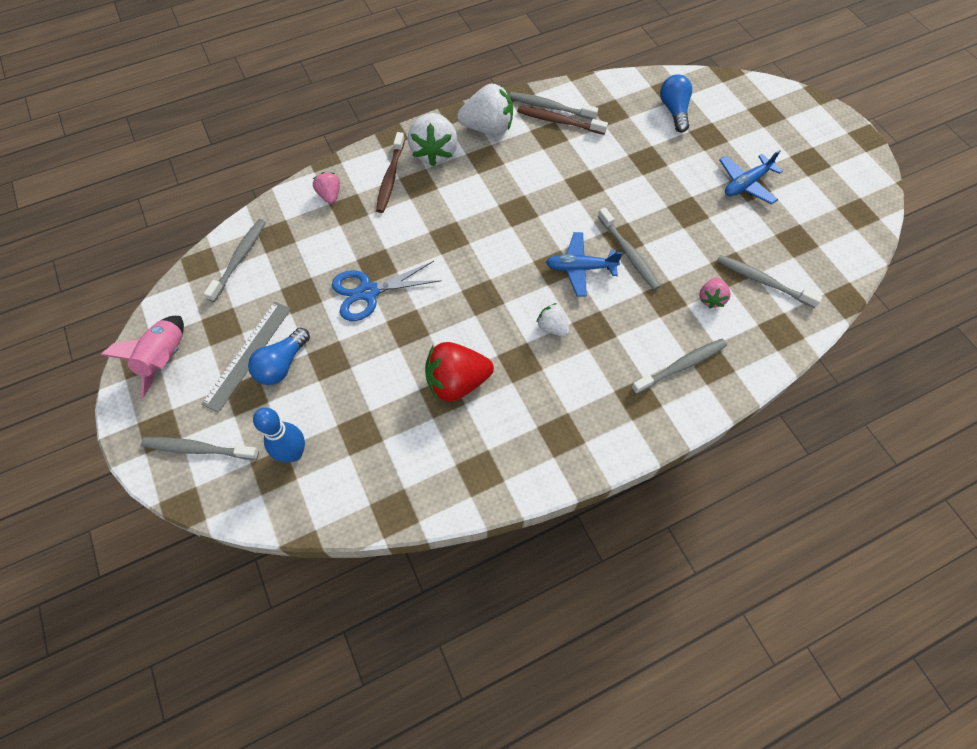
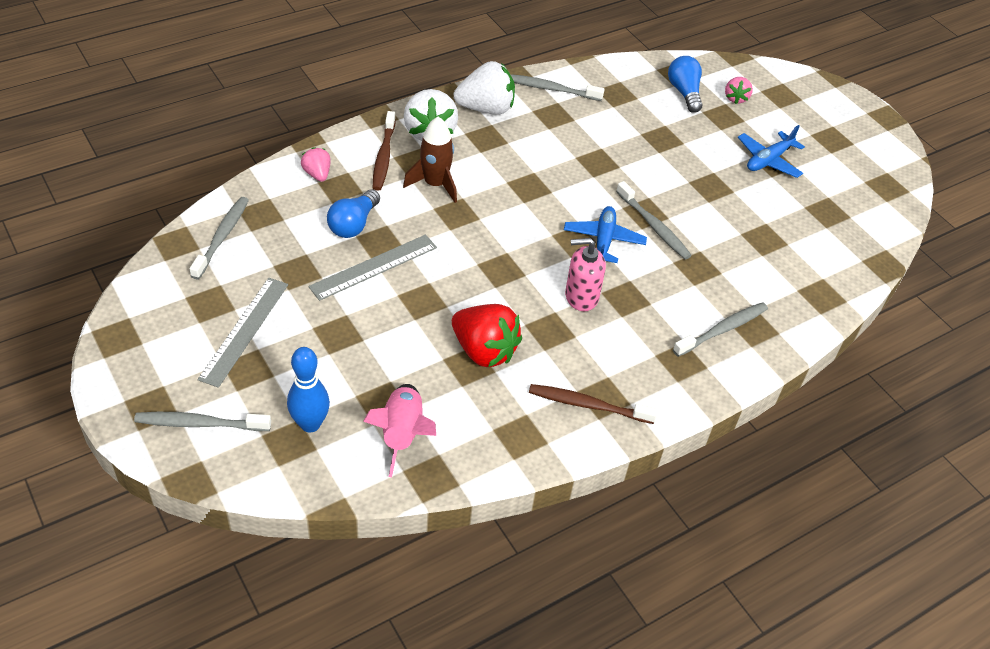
camera: 10 degrees left, 15 degrees down
pink rocket [100,316,184,398] -> pink rocket moved to [363,384,436,477]
blue light bulb [248,328,310,385] -> blue light bulb moved to [327,189,380,238]
blue scissors [332,261,442,321] -> grey ruler [308,235,437,301]
red strawberry [425,342,494,402] -> red strawberry turned 120 degrees counterclockwise [452,304,522,367]
brown toothbrush [517,106,608,135] -> brown toothbrush moved to [529,384,658,424]
white strawberry [536,303,569,337] -> pink soap dispenser [565,238,606,311]
blue plane [546,232,623,296] -> blue plane turned 105 degrees clockwise [564,206,647,263]
pink strawberry [699,277,731,308] -> pink strawberry moved to [725,77,753,104]
grey toothbrush [717,255,822,308] -> none
none -> brown rocket [403,117,457,203]

